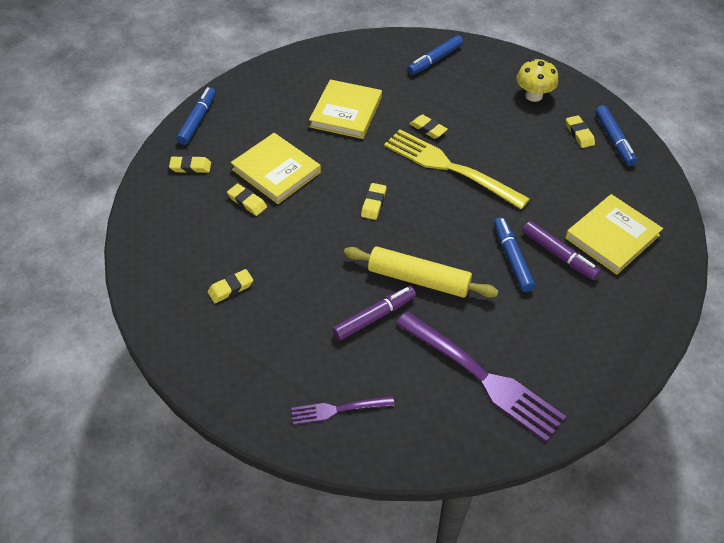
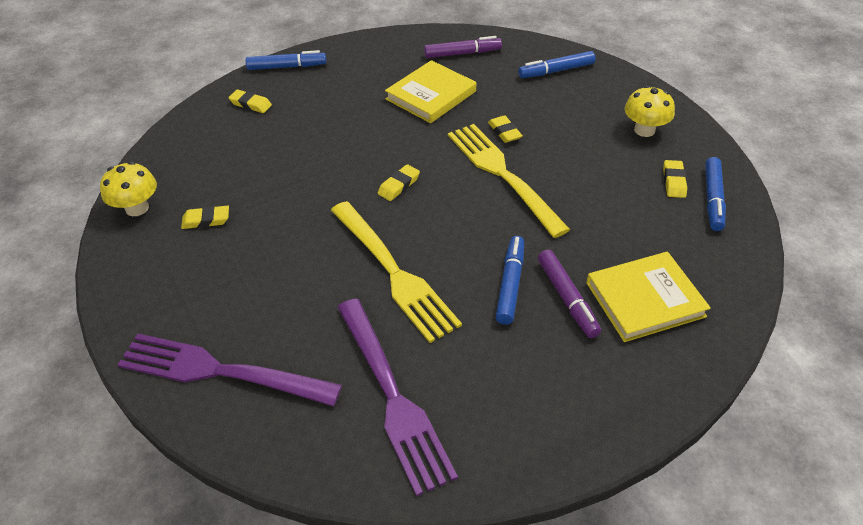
camera: 25 degrees right, 5 degrees down
blue marker [176,87,216,145] -> blue marker turned 45 degrees clockwise [245,50,326,70]
yellow eraser [227,183,267,216] -> none
yellow book [231,133,321,204] -> none
purple fork [291,396,395,425] -> purple fork [117,334,342,406], size x1.92
purple marker [332,286,416,341] -> purple marker moved to [424,36,502,58]
yellow rolling pin [344,246,498,298] -> yellow fork [331,201,462,343]
none -> yellow mushroom [100,161,157,216]

